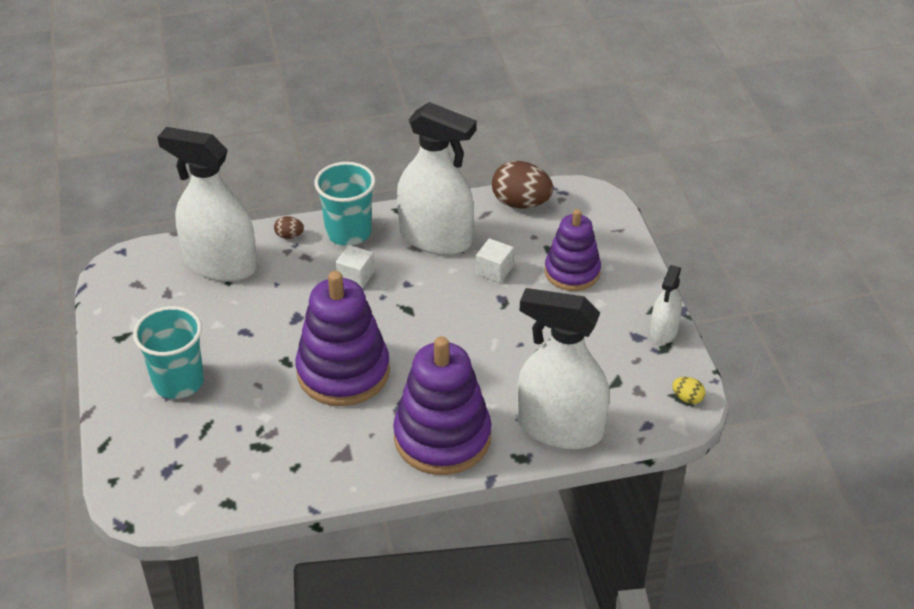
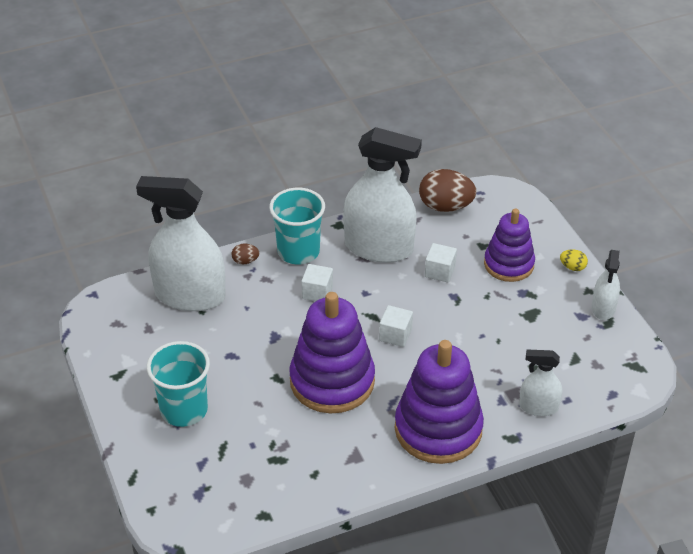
camera: 10 degrees left, 0 degrees up
white spray bottle [517,288,610,450] -> white spray bottle [519,350,563,416], size x0.50
yellow egg [672,377,705,404] -> yellow egg moved to [560,249,588,271]
none -> white cube [379,305,413,347]

